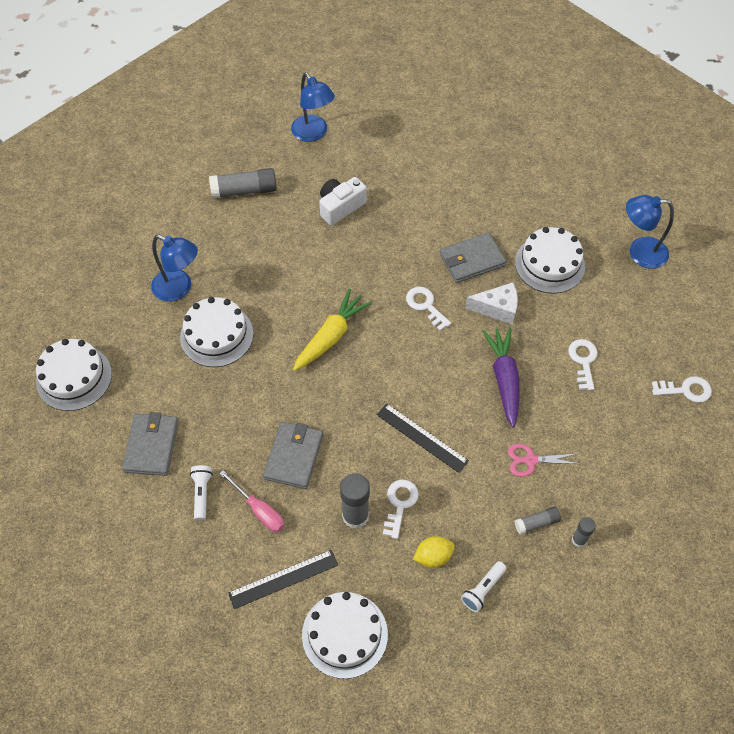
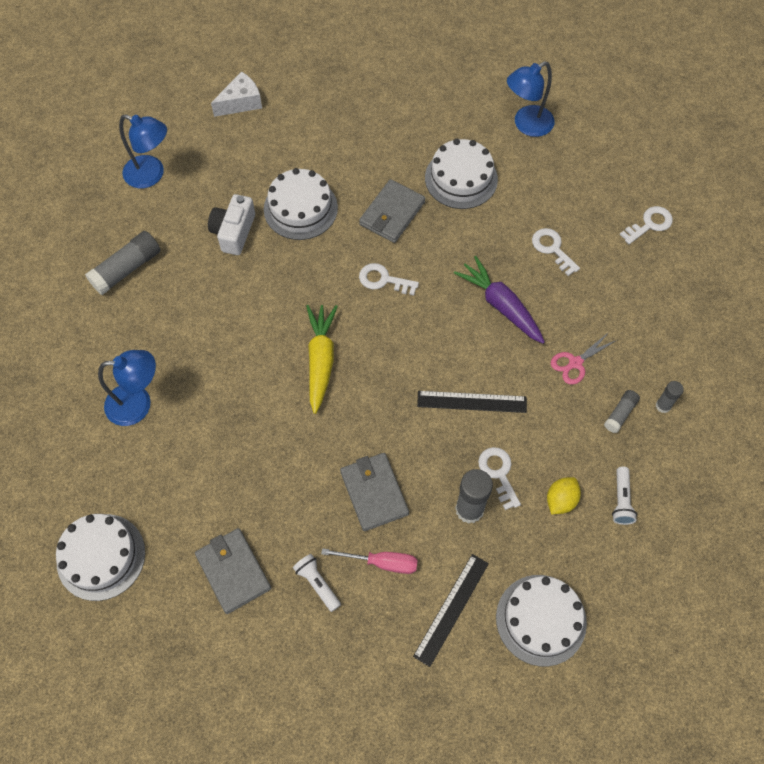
camera: 35 degrees left, 5 degrees up
white cake [180,297,253,367] -> white cake moved to [264,168,338,240]
white cheese [465,283,518,325] -> white cheese moved to [211,71,262,117]

